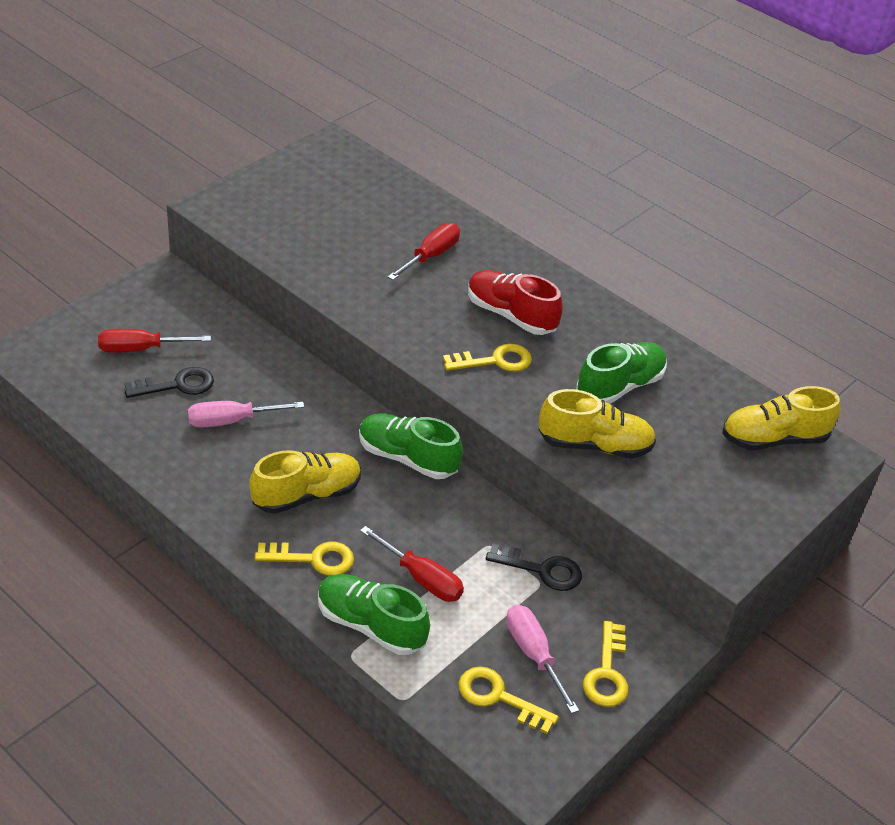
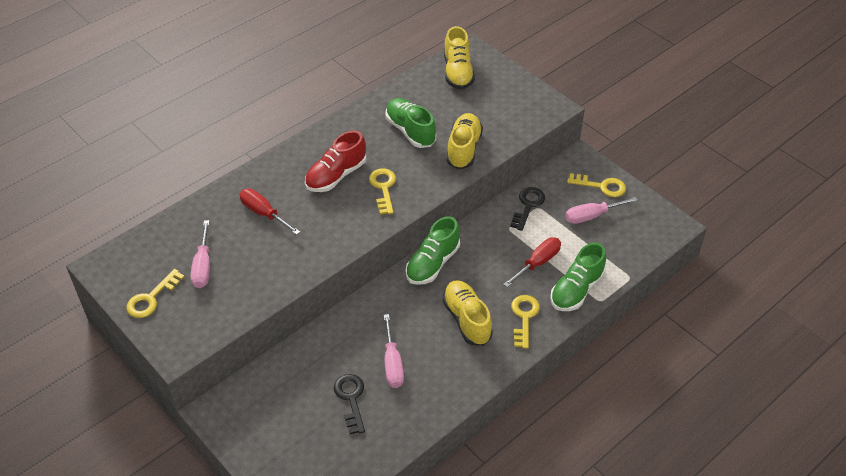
camera: 80 degrees left, 5 degrees up
red screwdriver [98,329,211,352] -> none
yellow key [458,666,559,734] -> yellow key moved to [126,269,185,318]
none -> pink screwdriver [191,220,210,288]

